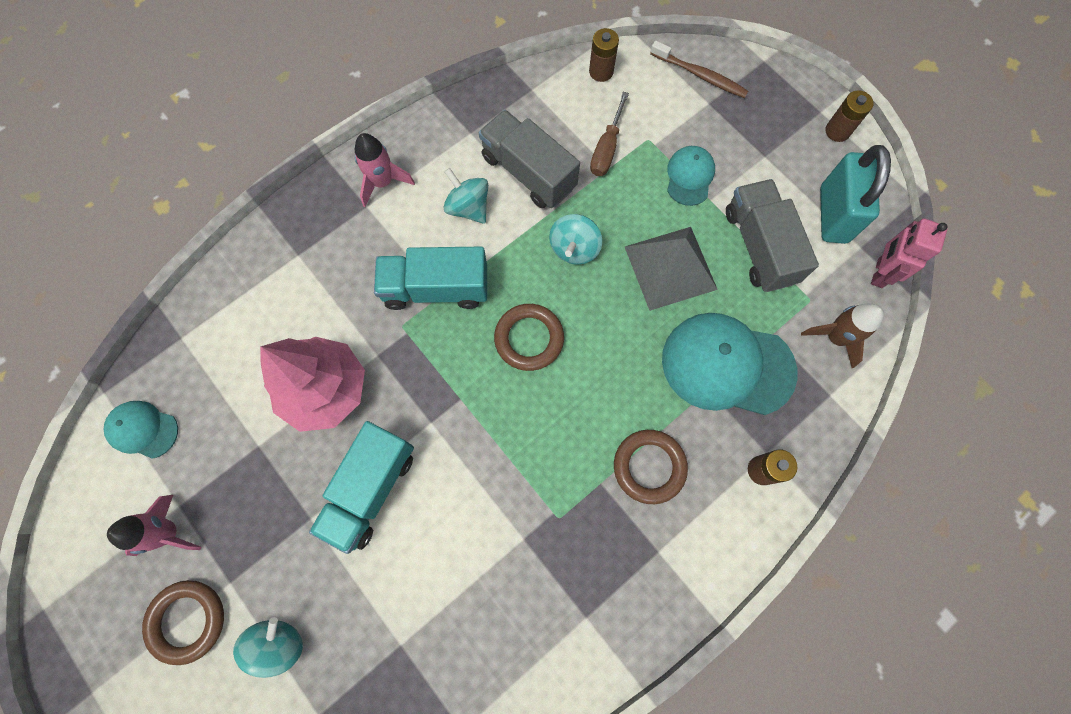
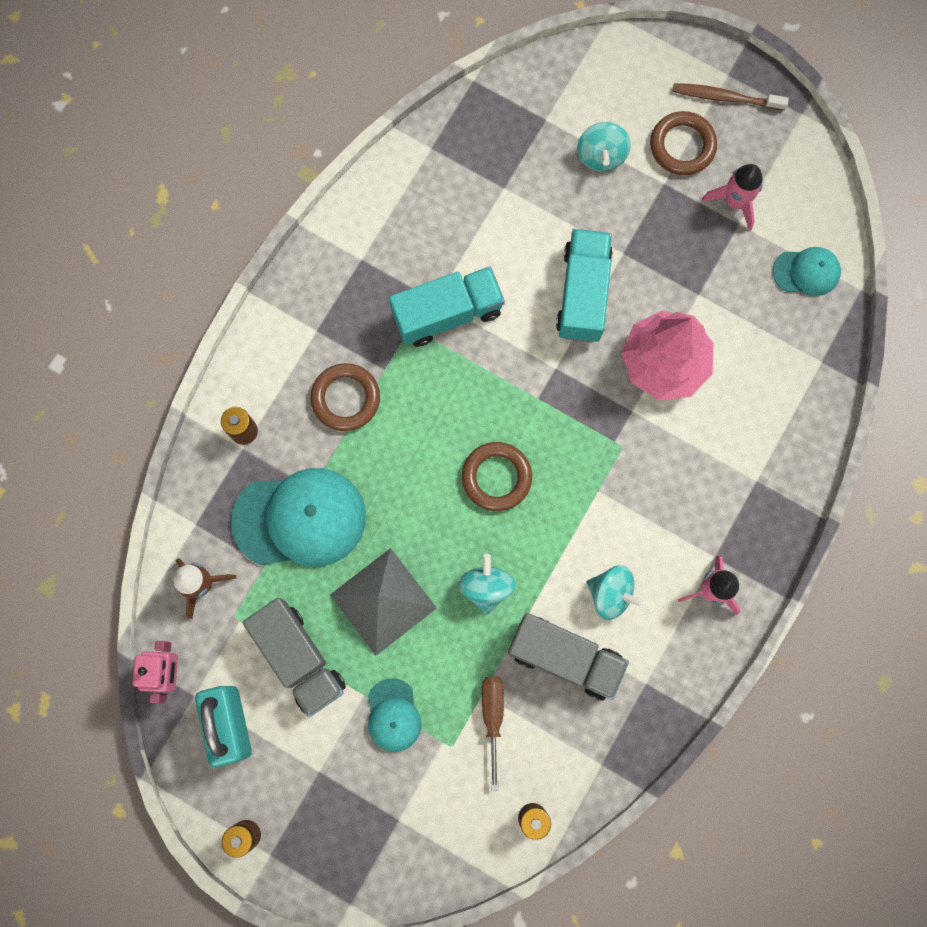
camera: 160 degrees right, 5 degrees up
turquoise truck [374,247,487,310] -> turquoise truck moved to [389,266,505,347]
brown toothbrush [650,41,748,98] -> brown toothbrush moved to [673,83,789,111]

